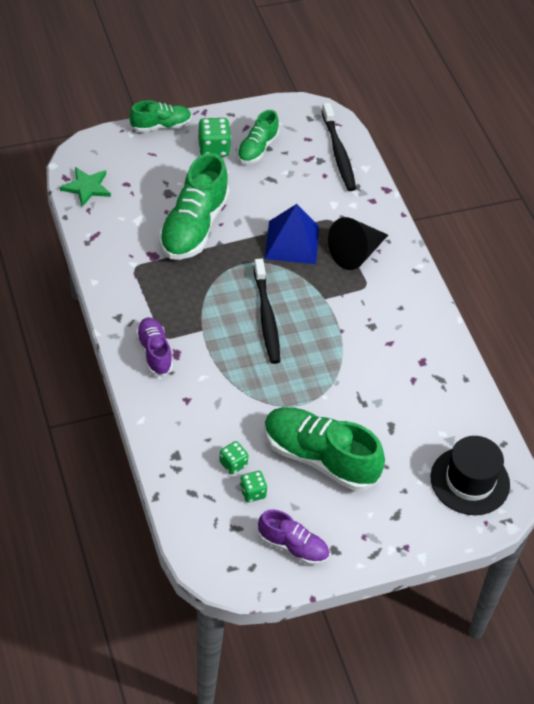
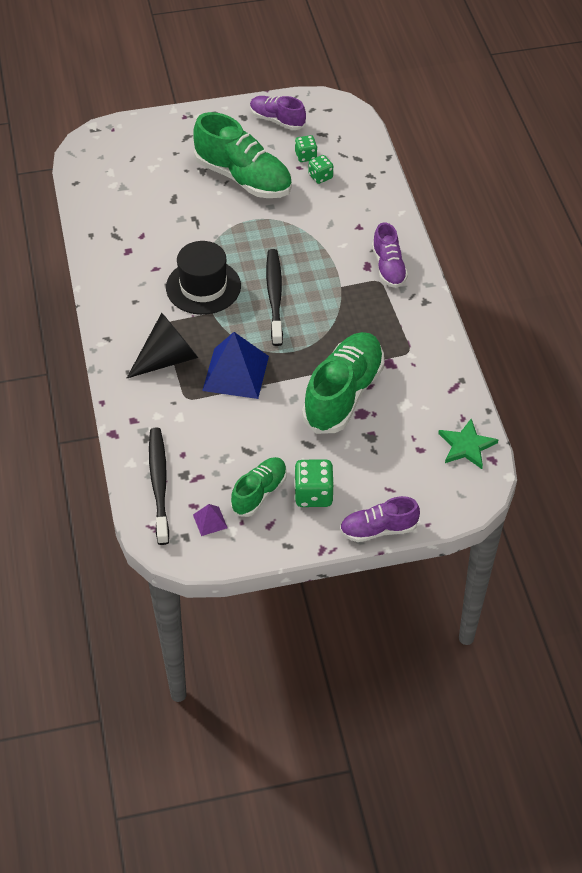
camera: 170 degrees left, 0 degrees up
green shoe [130,100,192,132] -> purple shoe [340,496,420,542]
black hat [431,436,510,515] -> black hat moved to [166,241,241,315]
none -> purple pyramid [193,504,227,536]

